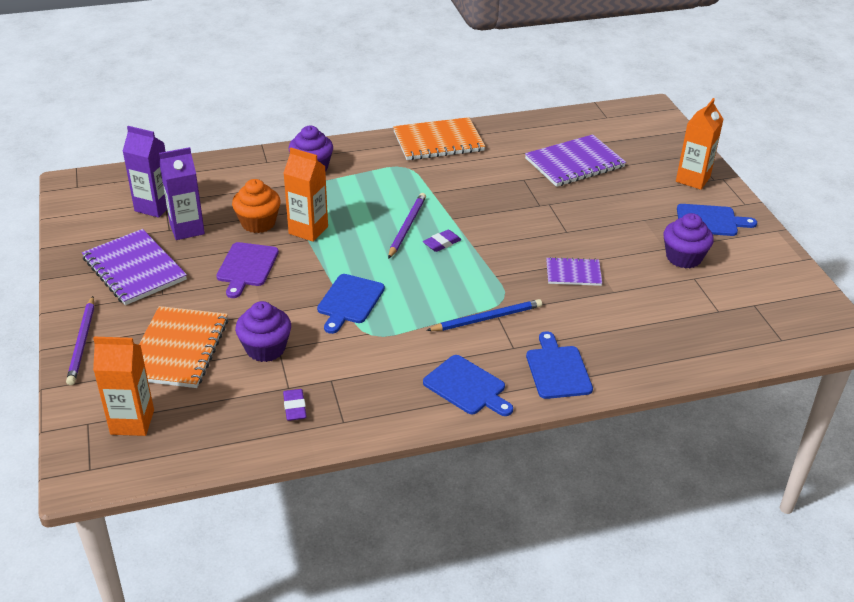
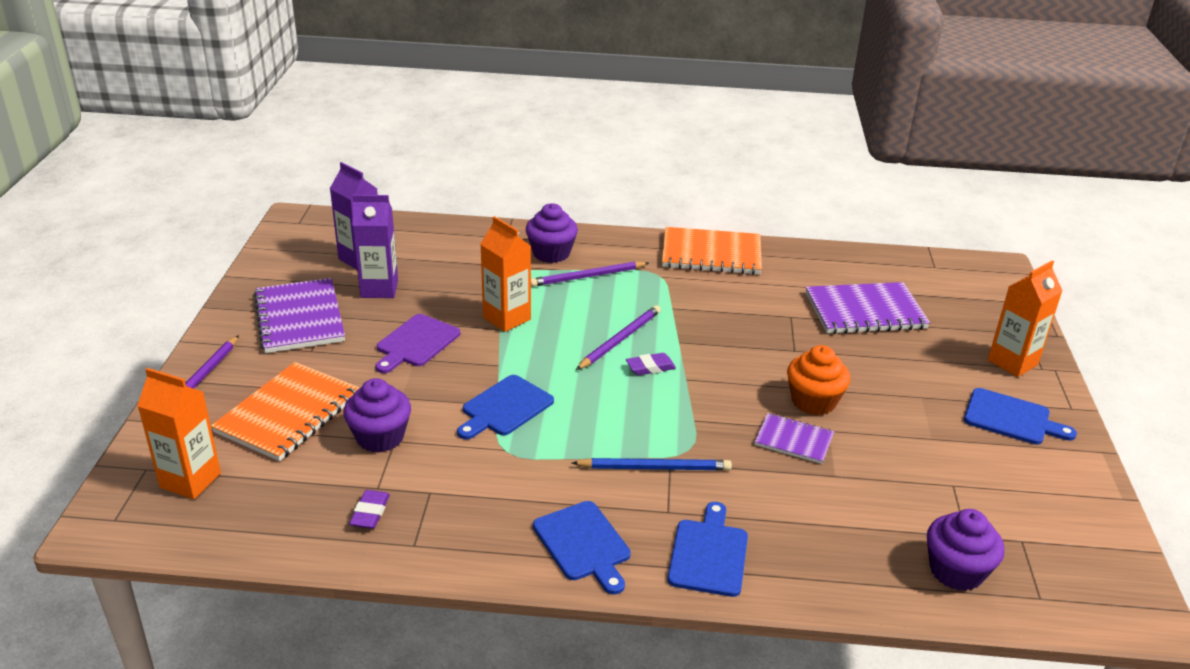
camera: 20 degrees right, 5 degrees down
orange cupcake [232,179,281,233] -> orange cupcake moved to [787,345,850,415]
purple cupcake [664,213,714,269] -> purple cupcake moved to [927,509,1005,591]
none -> purple pencil [531,261,649,287]

